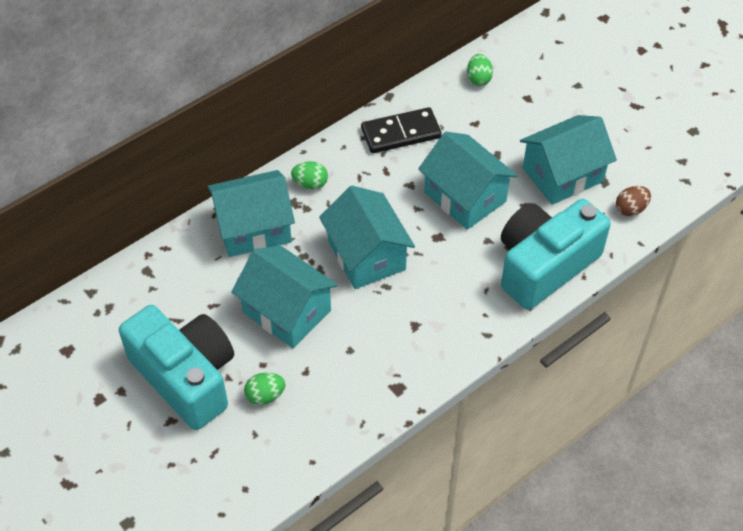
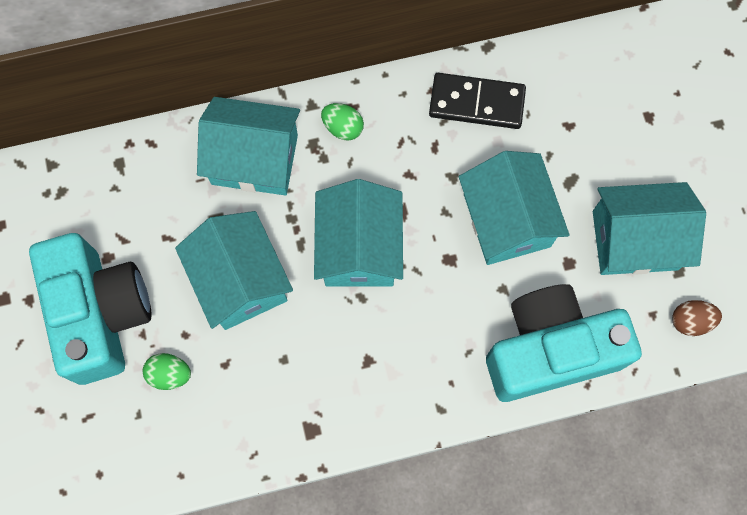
camera: 25 degrees right, 20 degrees up
green egg [467,54,493,86] -> none

